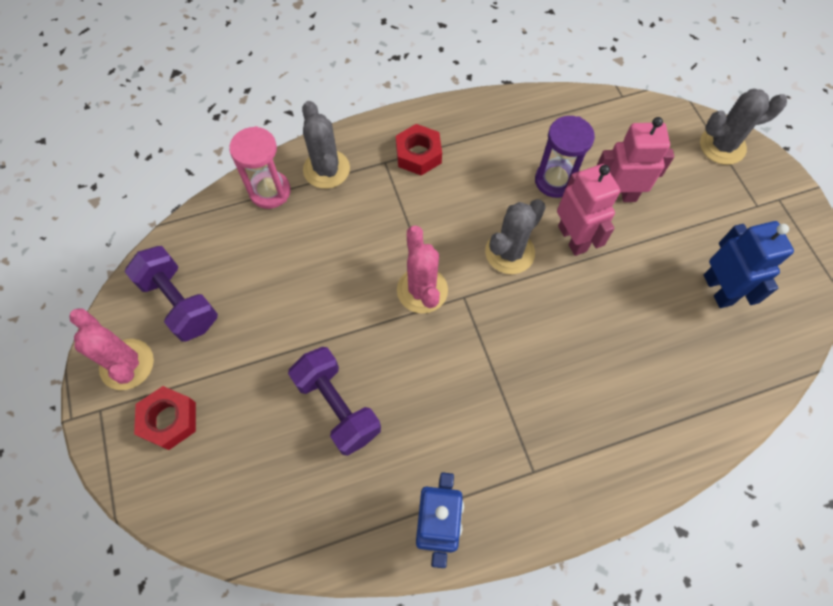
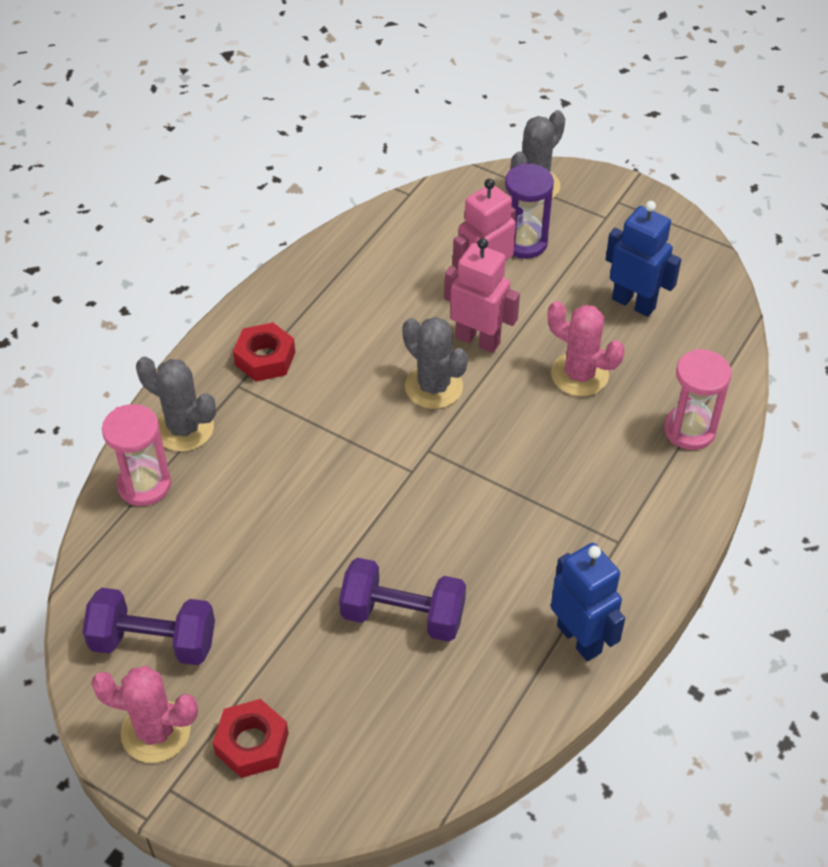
camera: 40 degrees left, 15 degrees down
pink cactus [397,225,448,314] -> pink cactus moved to [548,301,625,396]
grey cactus [485,199,546,274] -> grey cactus turned 45 degrees counterclockwise [402,317,468,409]
purple hourglass [535,116,595,198] -> purple hourglass moved to [505,163,554,259]
none -> pink hourglass [664,349,732,450]

